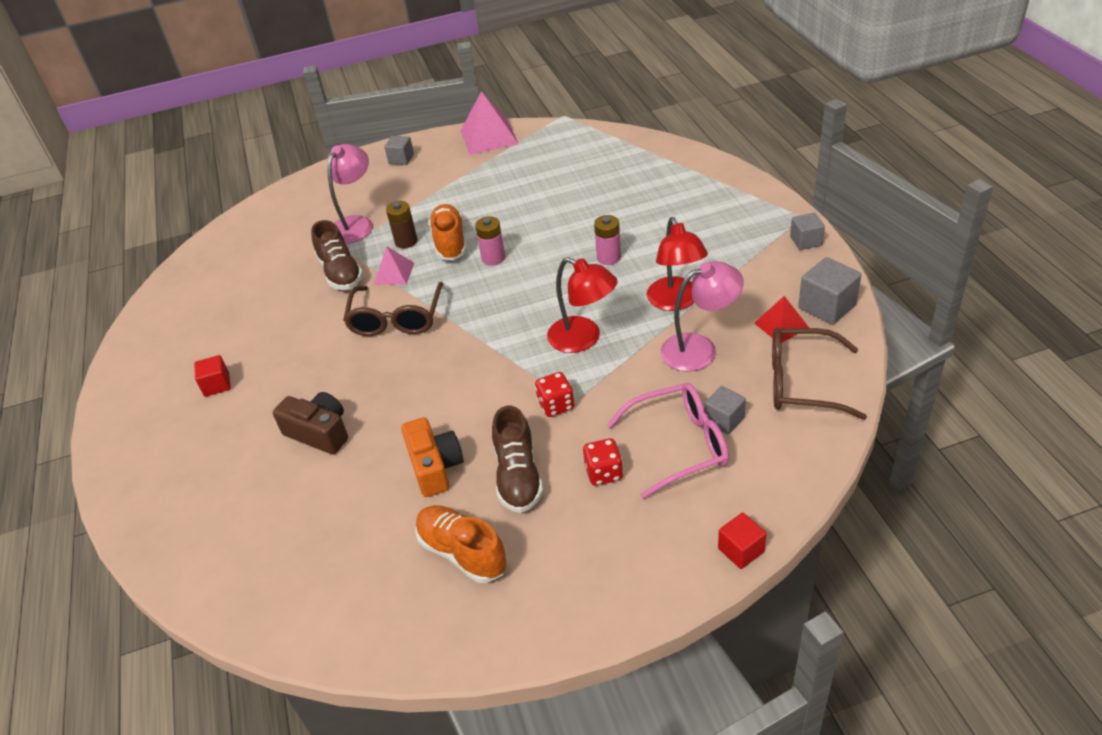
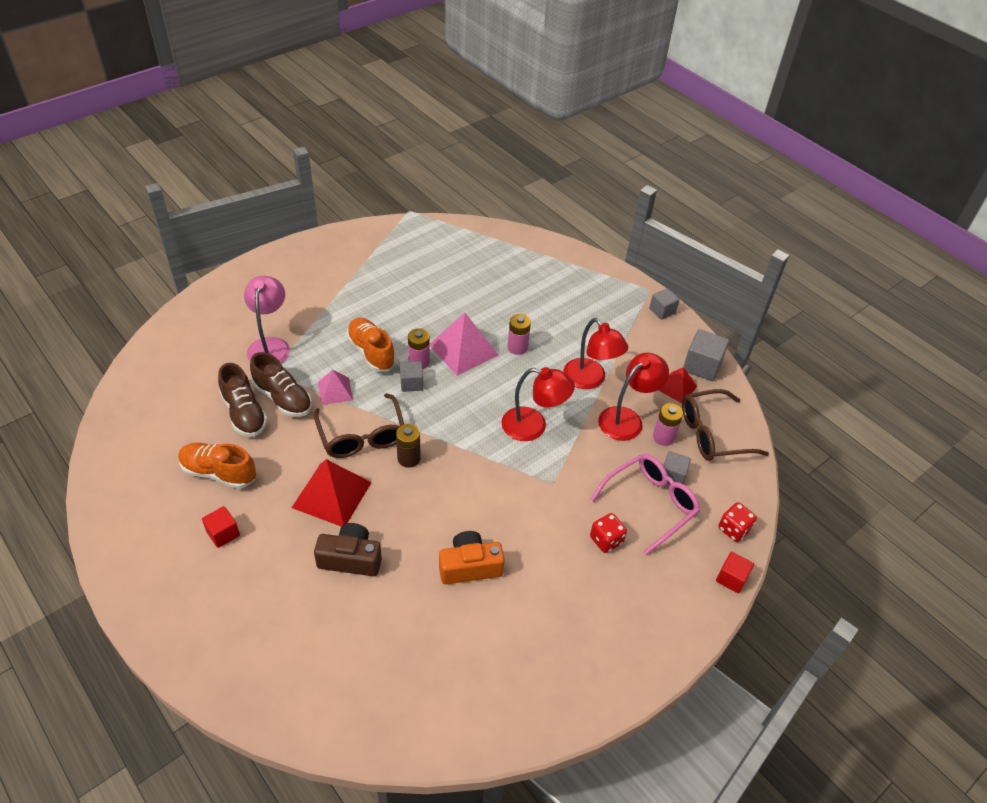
camera: 30 degrees left, 5 degrees up
grey cube [384,136,414,165] -> grey cube moved to [400,361,423,392]
brown battery [386,201,417,248] -> brown battery moved to [396,424,421,468]
orange camera [401,417,463,497] -> orange camera turned 60 degrees counterclockwise [439,531,505,584]
orange shoe [415,505,508,583] -> orange shoe moved to [178,443,256,489]
pink pyramid [461,91,518,155] -> pink pyramid moved to [430,313,499,376]
brown shoe [492,406,543,513] -> brown shoe moved to [218,363,268,437]
red dice [535,372,574,417] -> red dice moved to [718,502,757,542]
pink lamp [661,261,744,372] -> red lamp [598,353,669,441]
none -> red pyramid [292,459,372,527]
none -> pink battery [653,403,683,446]

